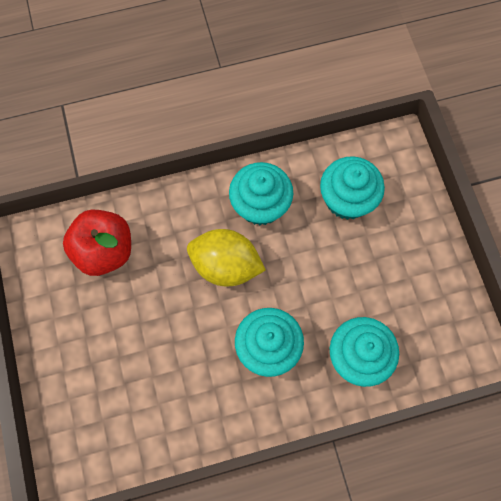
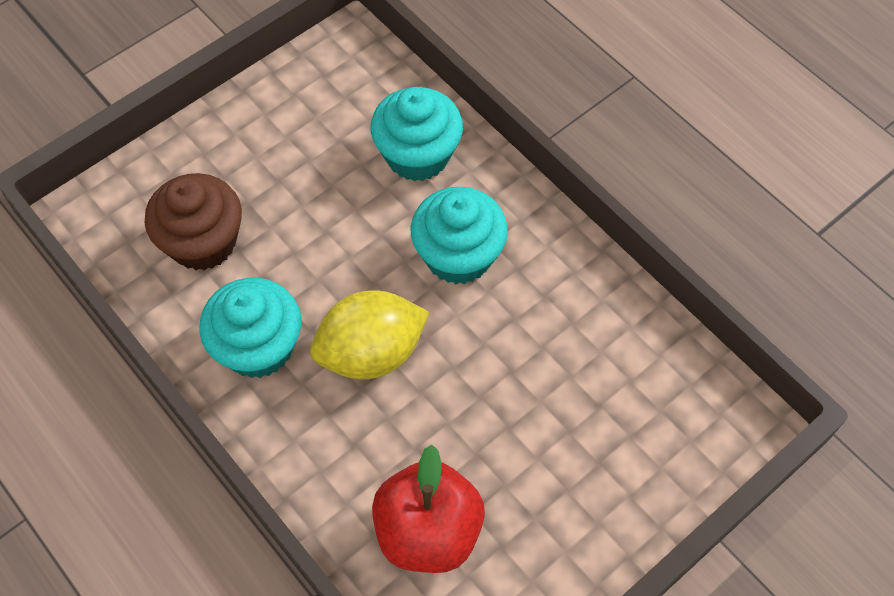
camera: 115 degrees left, 10 degrees down
yellow lemon [187,229,266,286] -> yellow lemon turned 75 degrees clockwise [310,290,430,379]
turquoise cupcake [320,156,385,220] -> brown cupcake [145,173,242,271]

